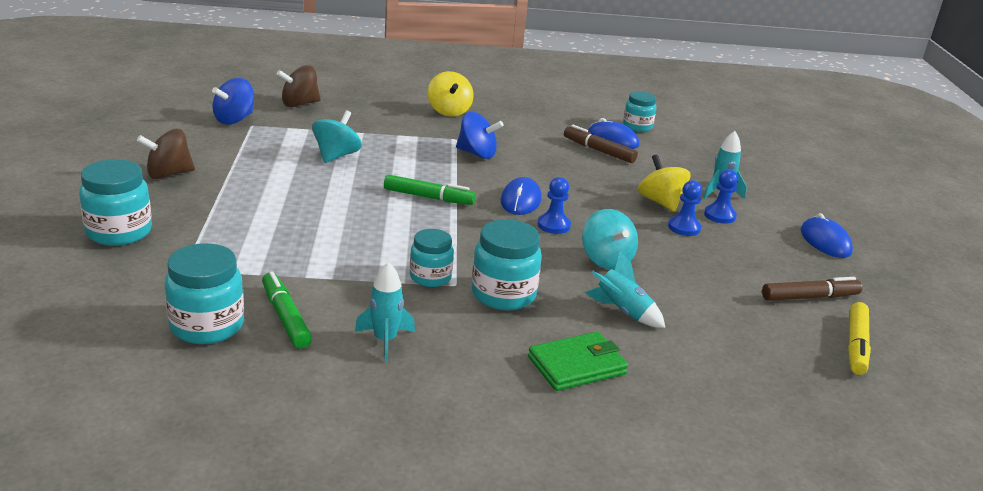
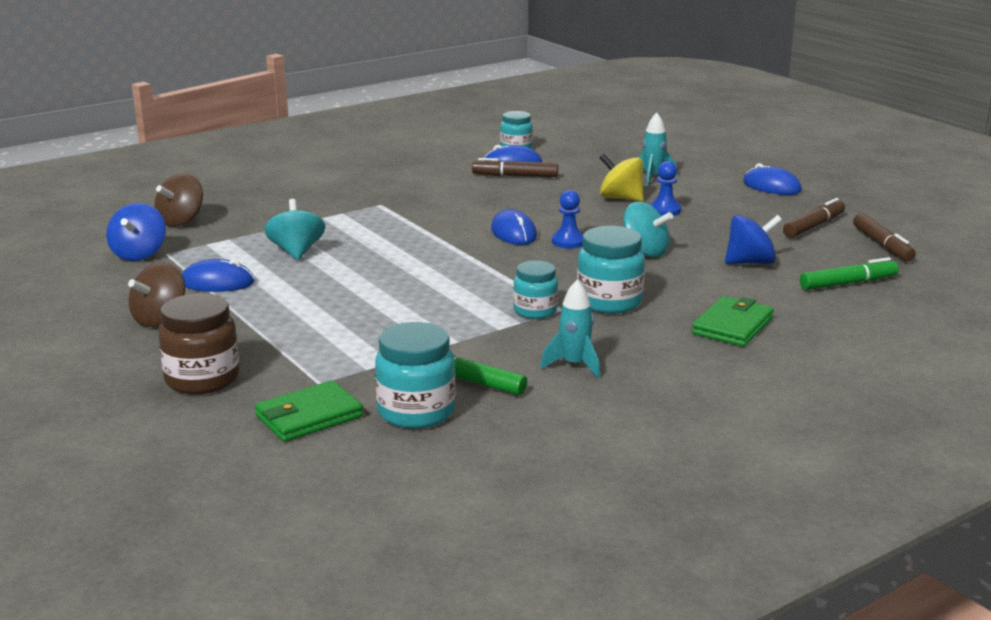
camera: 30 degrees left, 5 degrees down
turquoise jar [79,159,152,246] -> brown jar [158,293,240,394]
green marker [384,175,476,205] -> green marker moved to [800,257,899,290]
yellow spinning top [428,71,474,117] -> none
blue spinning top [456,112,504,159] -> blue spinning top moved to [725,215,782,264]
turquoise rocket [585,251,665,328] -> none
blue pawn [704,169,738,224] -> none
yellow marker [848,302,871,375] -> brown marker [853,213,916,261]
none -> blue mouse [182,259,255,292]
none -> green wallet [255,380,363,442]

